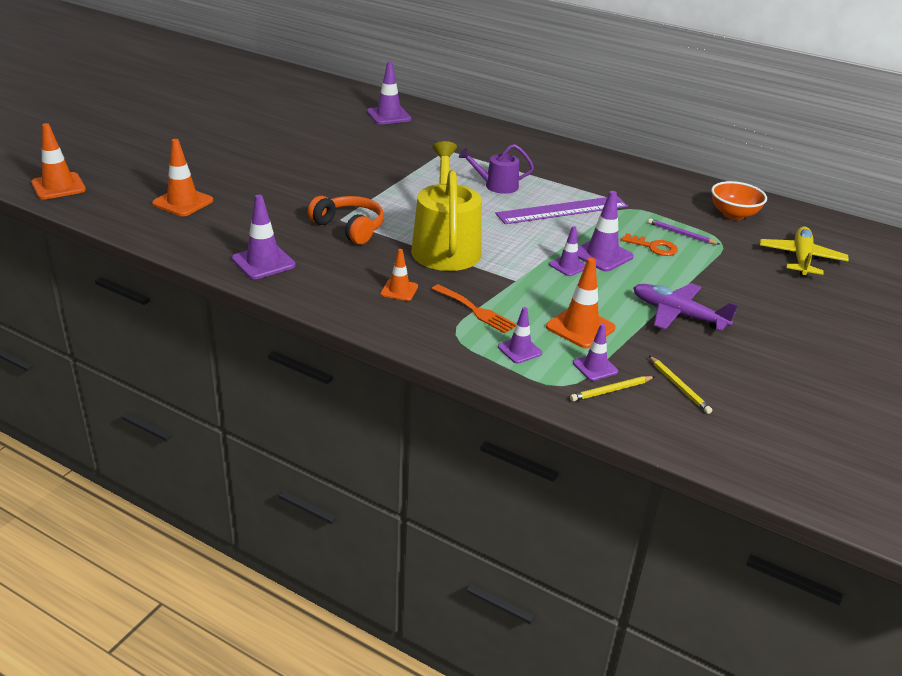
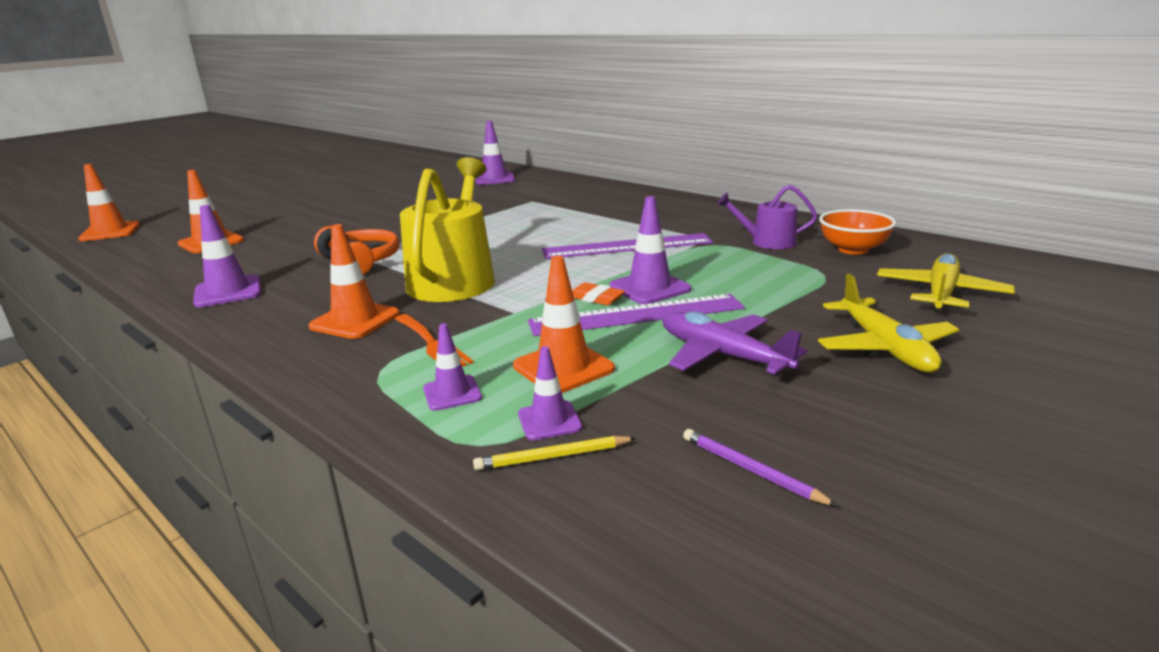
camera: 15 degrees right, 10 degrees down
orange traffic cone [380,249,418,301] -> orange traffic cone [309,224,400,339], size x1.62
purple watering can [459,144,534,194] -> purple watering can moved to [717,185,817,249]
purple traffic cone [549,226,586,276] -> orange eraser [572,283,625,305]
orange key [622,233,678,256] -> none
purple pencil [648,218,720,245] -> purple pencil moved to [683,429,838,506]
yellow pencil [649,356,712,414] -> none
none -> purple ruler [528,294,745,336]
none -> yellow plane [818,274,959,373]

